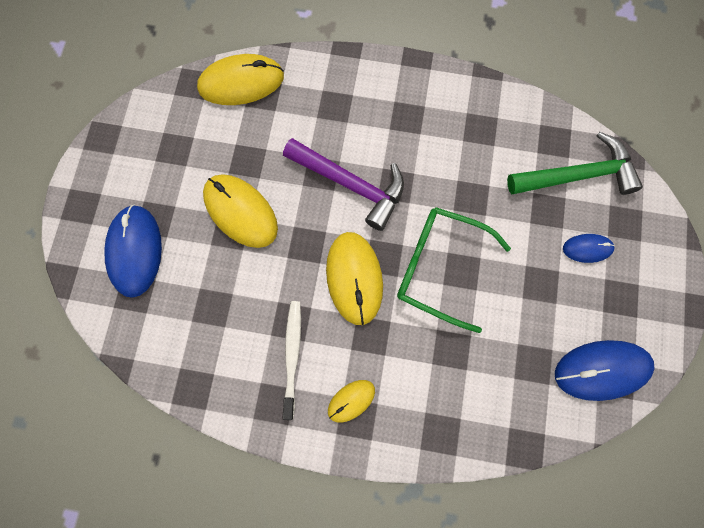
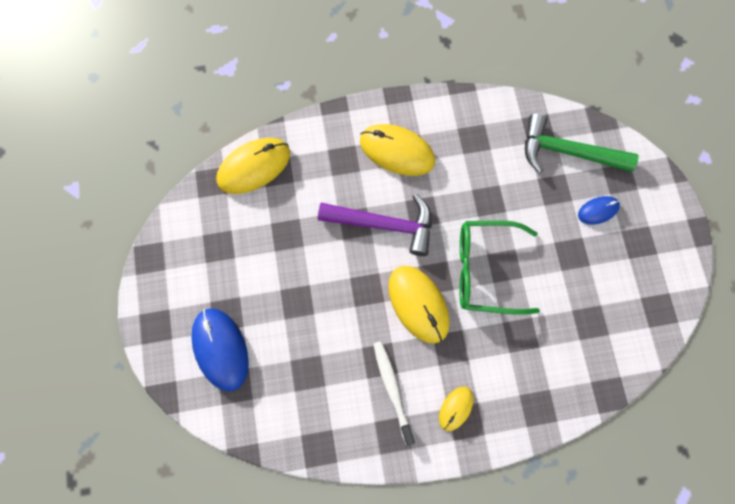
camera: 20 degrees left, 0 degrees up
yellow mouse [203,174,278,248] -> yellow mouse moved to [360,124,435,176]
green hammer [507,132,643,195] -> green hammer turned 135 degrees counterclockwise [525,113,639,173]
blue mouse [555,340,654,401] -> none

